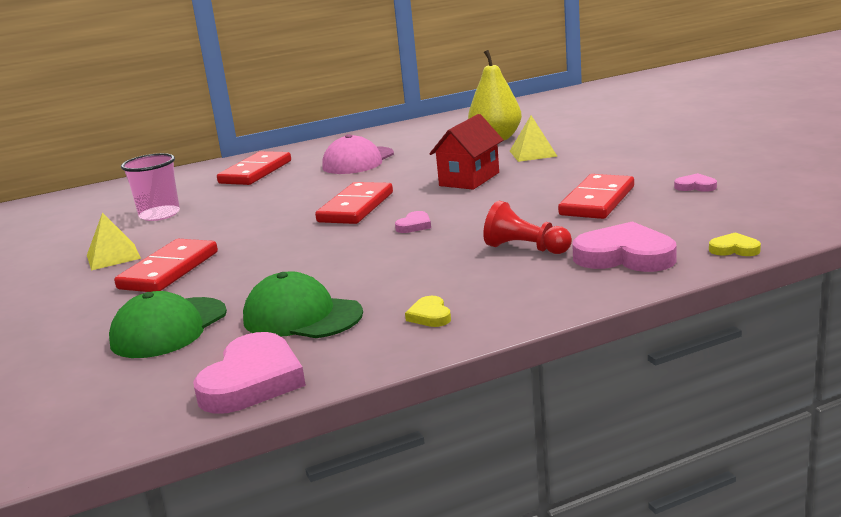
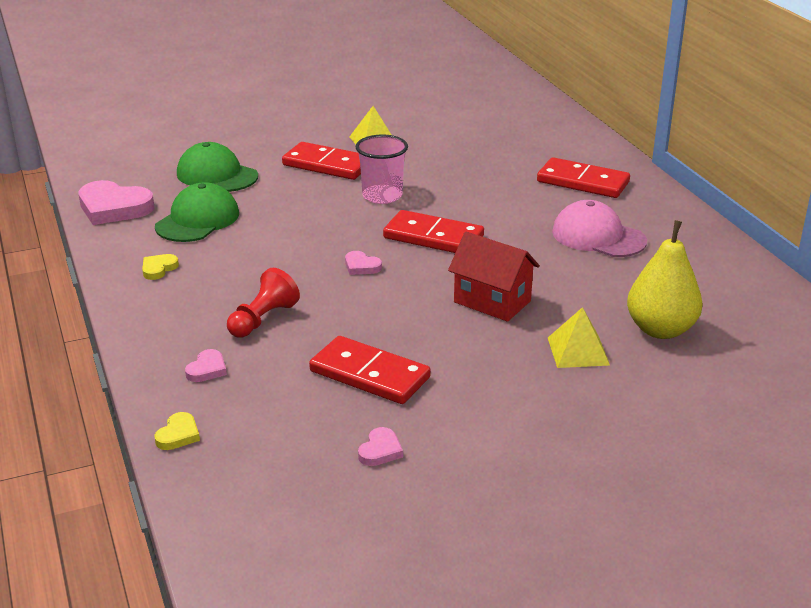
camera: 90 degrees right, 10 degrees up
pink cup [121,153,180,221] -> pink cup moved to [355,134,408,204]
yellow heart [405,296,451,327] -> yellow heart turned 45 degrees counterclockwise [142,254,179,280]
pink heart [572,221,677,272] -> pink heart [185,349,227,382], size x0.48

